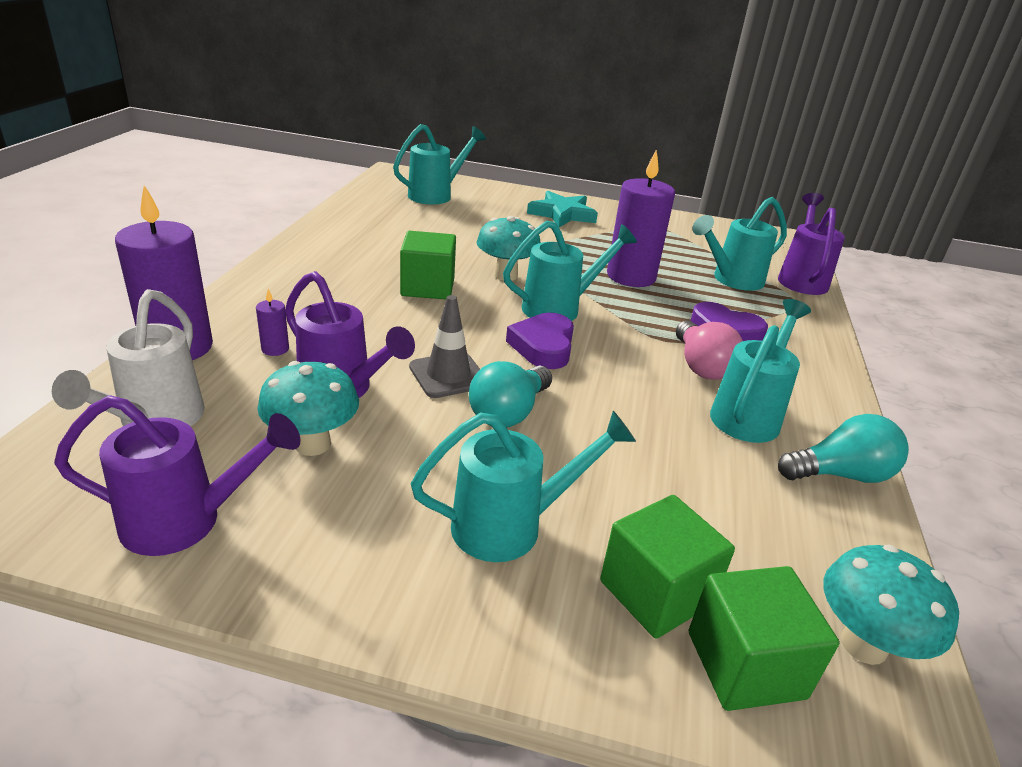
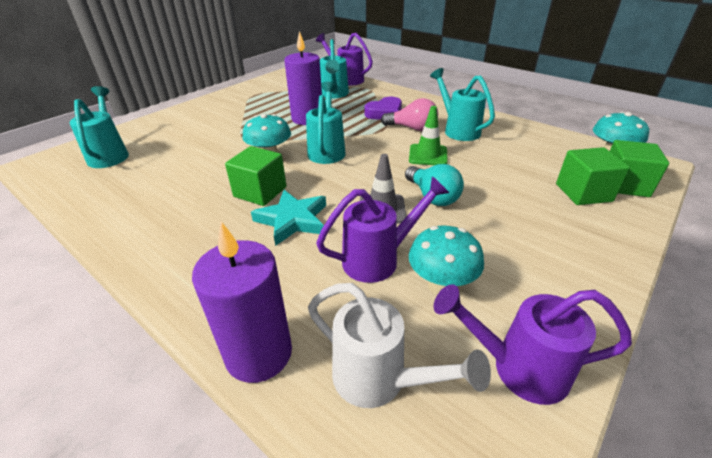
camera: 60 degrees left, 5 degrees up
purple watering can [54,395,301,556] -> purple watering can turned 105 degrees counterclockwise [433,284,632,405]
purple candle [256,289,289,356] -> none
turquoise watering can [411,411,636,562] -> none
purple heart [506,313,574,369] -> none
turquoise star [527,191,598,228] -> turquoise star moved to [251,190,326,246]
turquoise light bulb [778,414,909,483] -> none
none -> green traffic cone [409,106,448,165]

